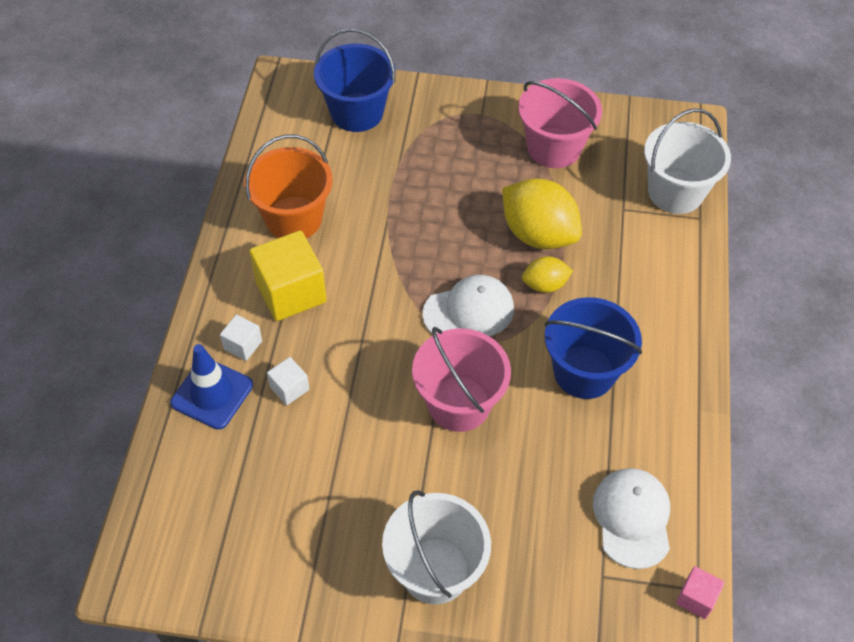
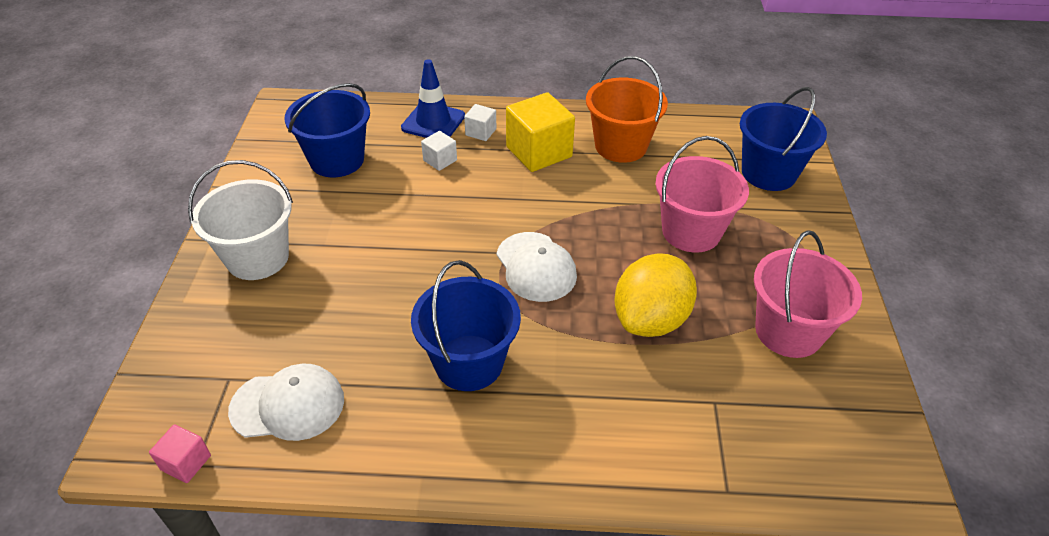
camera: 85 degrees right, 10 degrees down
pink bucket [412,327,511,432] -> pink bucket moved to [655,136,749,252]
yellow lemon [522,256,573,293] -> none
white bucket [644,109,731,214] -> none
none -> blue bucket [285,83,370,177]

